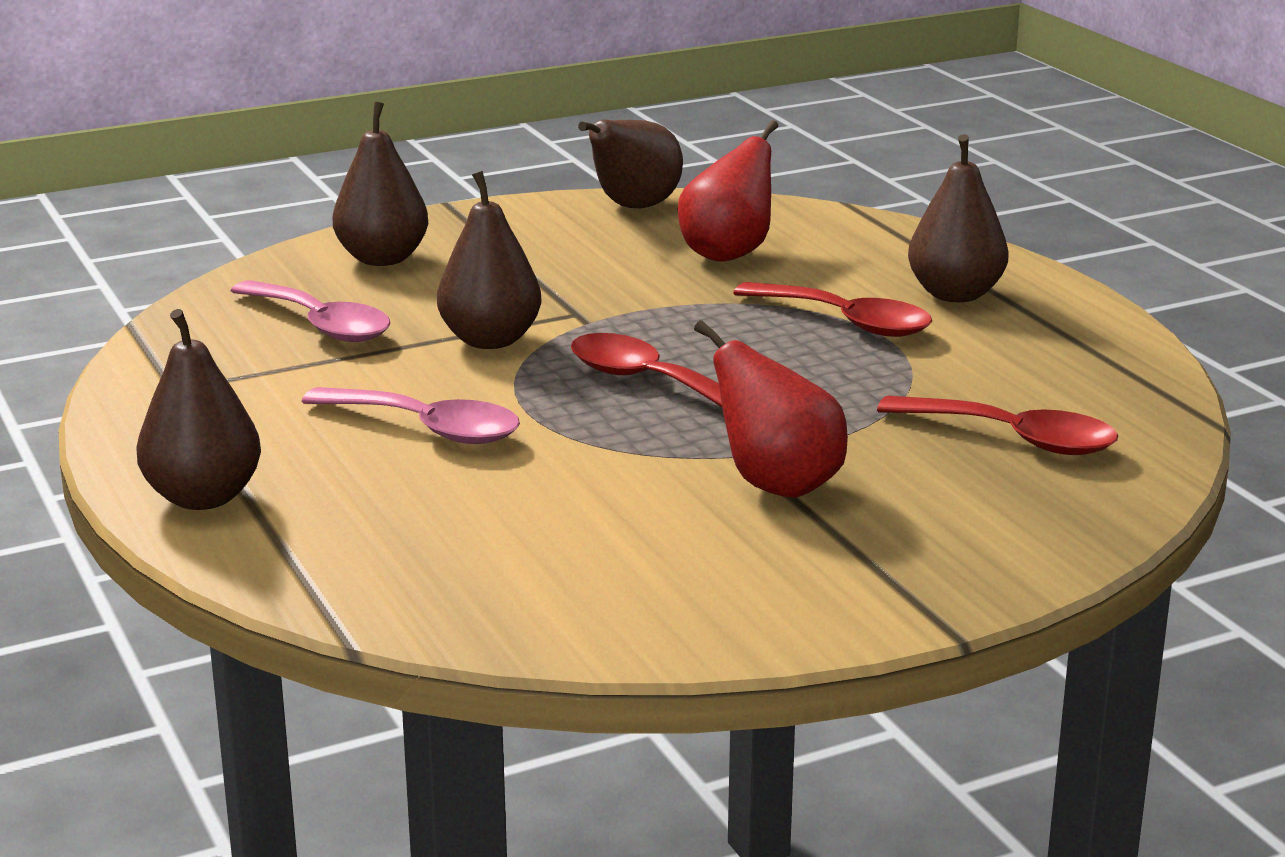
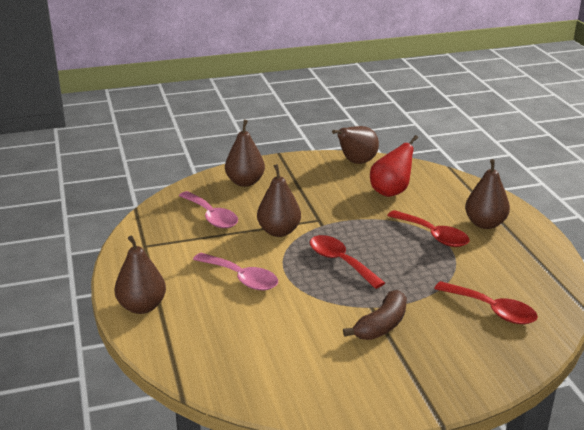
camera: 10 degrees right, 5 degrees up
red pear [694,320,848,498] -> brown banana [343,290,407,340]

